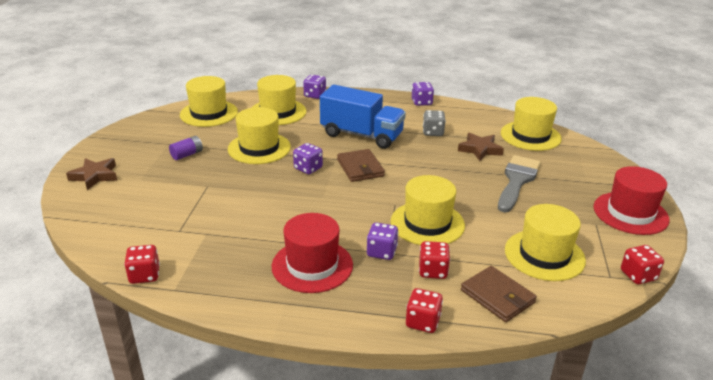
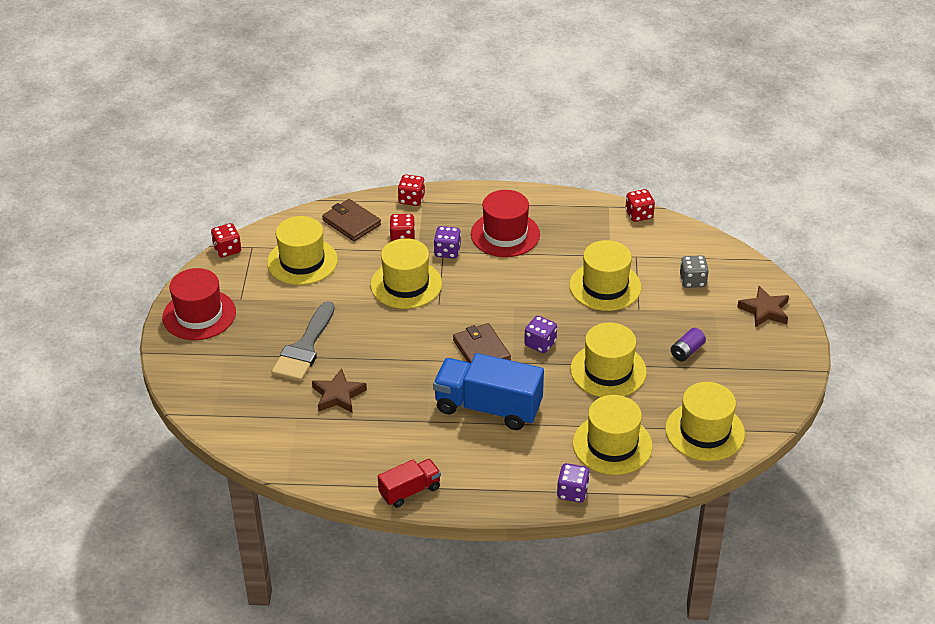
camera: 175 degrees right, 10 degrees up
purple dice [412,82,434,106] -> red truck [378,459,441,508]
grey dice [423,110,446,136] -> grey dice moved to [680,255,709,288]
yellow hat [501,97,562,151] -> yellow hat moved to [569,240,641,311]

